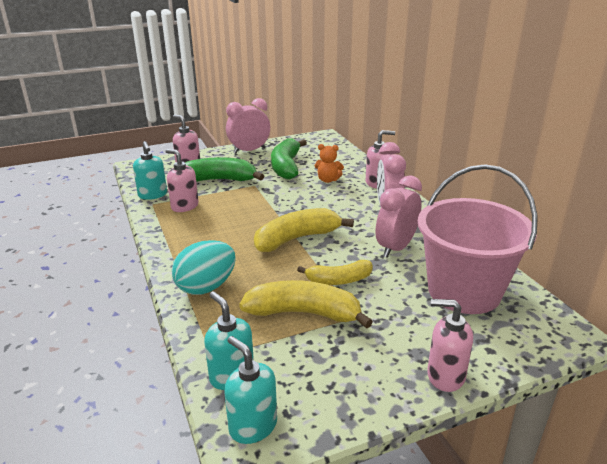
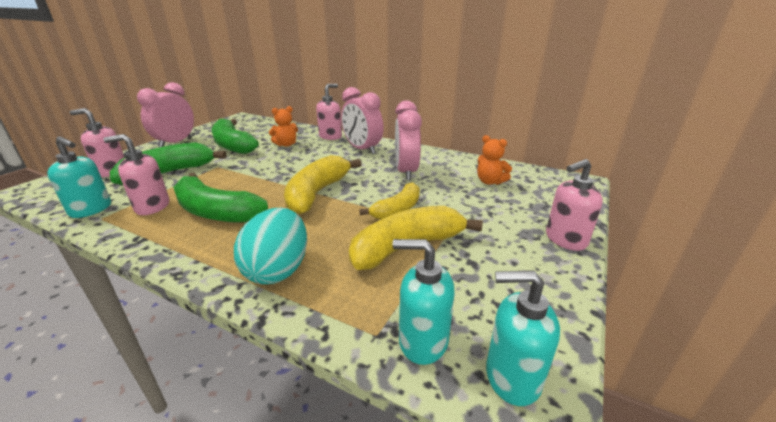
camera: 40 degrees left, 0 degrees up
pink bucket [418,164,538,314] -> orange teddy bear [477,135,512,185]
none -> green banana [173,173,268,223]

